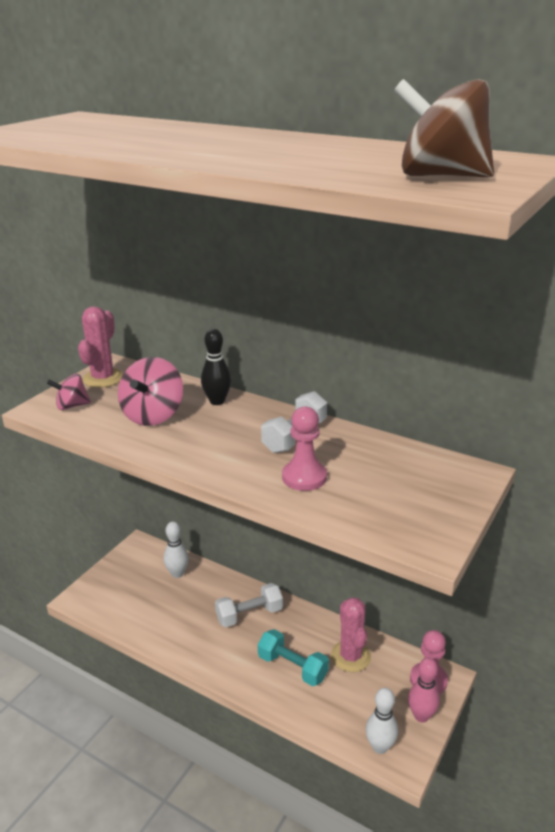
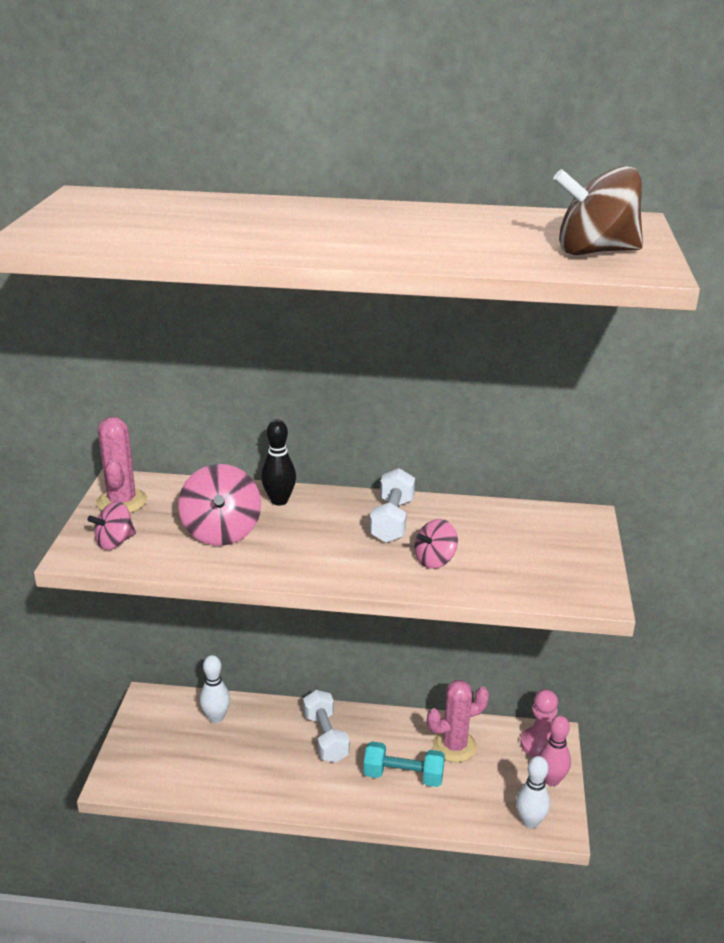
camera: 25 degrees left, 0 degrees up
white dumbbell [215,583,283,627] -> white dumbbell turned 60 degrees counterclockwise [303,690,350,763]
pink pawn [282,407,327,491] -> pink spinning top [414,519,458,569]
pink cactus [331,597,371,672] -> pink cactus turned 75 degrees counterclockwise [427,680,489,762]

